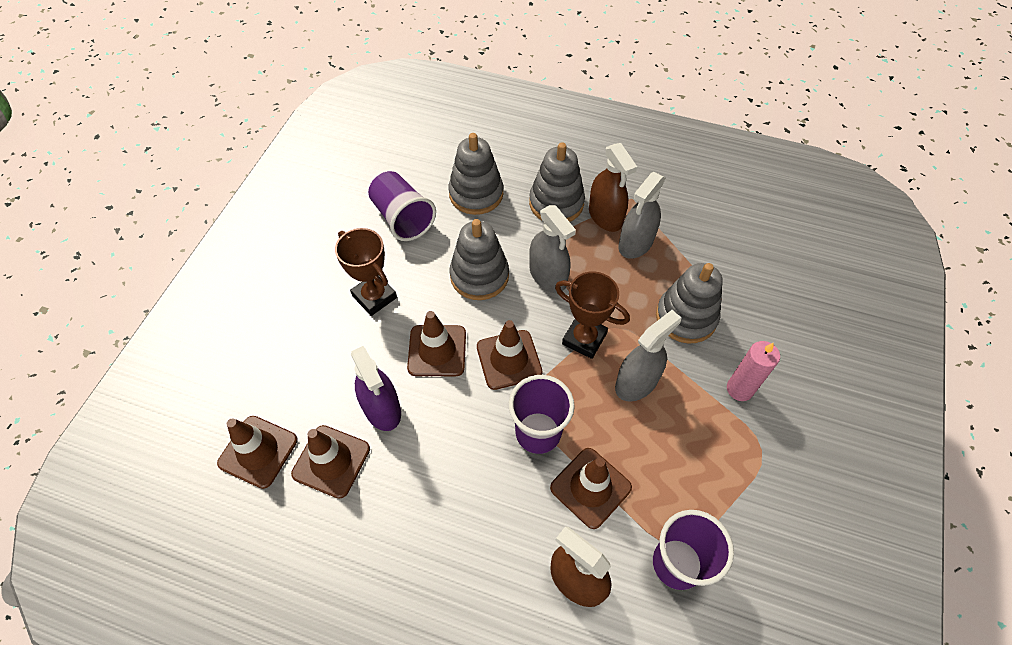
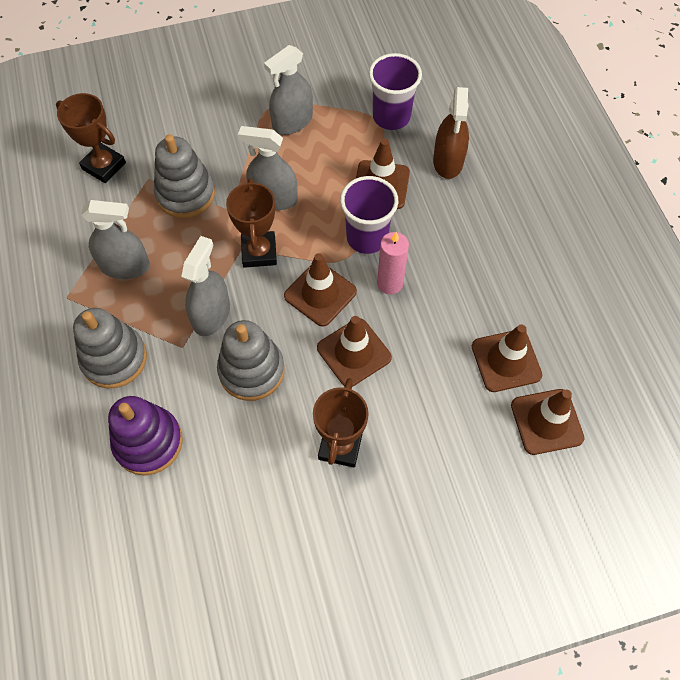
camera: 125 degrees left, 5 degrees up
purple spray bottle [351,346,401,431] -> none
purple cup [368,171,436,241] -> none
grey stacking toy [448,133,503,215] -> purple stacking toy [108,396,183,475]
brown spray bottle [589,143,637,232] -> none
pink candle [727,341,780,401] -> pink candle moved to [377,232,409,294]
none -> brown trophy [56,93,126,183]
none -> grey spray bottle [264,45,313,135]

